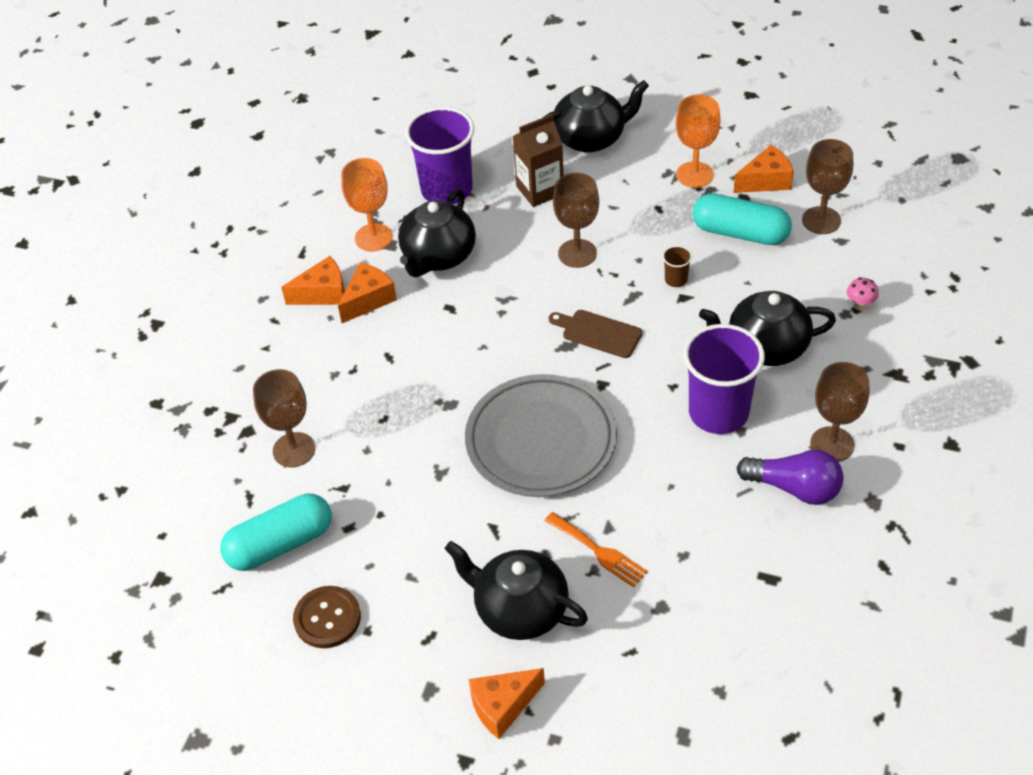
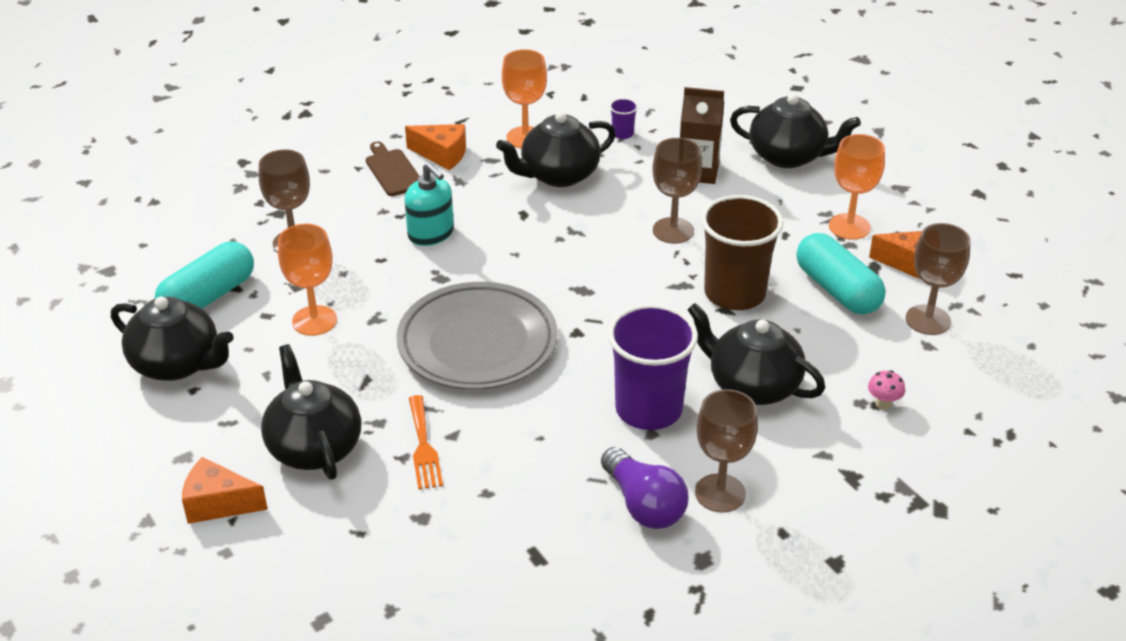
camera: 35 degrees right, 10 degrees down
turquoise capsule [220,494,332,571] -> turquoise capsule turned 60 degrees counterclockwise [154,242,254,309]
brown button [293,586,361,648] -> black teapot [111,296,234,381]
orange cheese [338,262,397,323] -> none
purple cup [405,107,474,204] -> purple cup [610,98,638,139], size x0.41
brown cutting board [549,310,642,358] -> brown cutting board moved to [366,141,420,196]
brown cup [663,245,692,287] -> brown cup [701,195,783,310], size x2.45
none -> orange goblet [278,224,337,336]
none -> turquoise soap dispenser [405,162,454,246]

